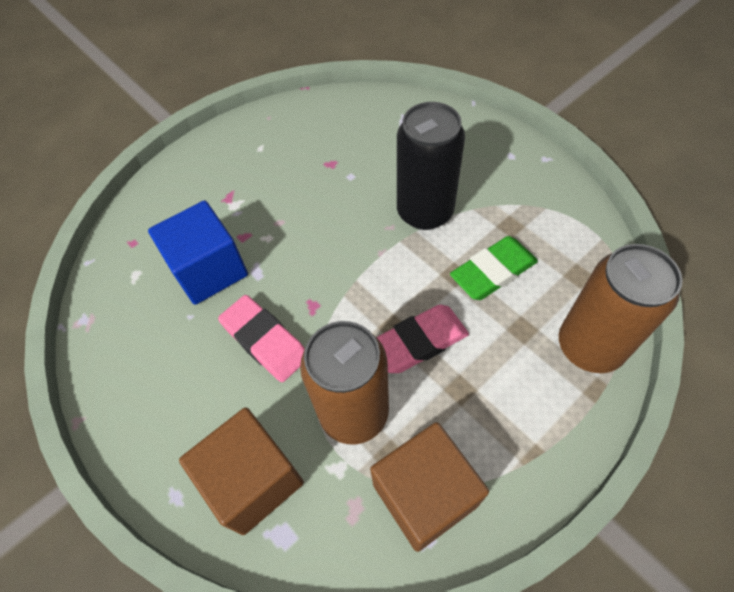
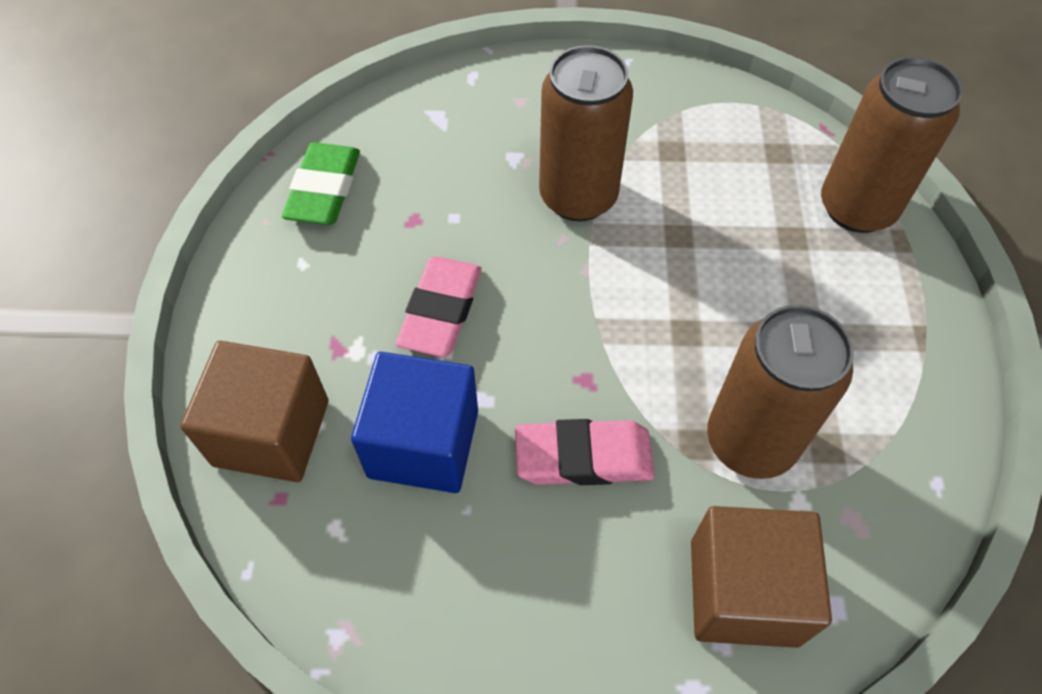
camera: 50 degrees left, 0 degrees up
brown cube [370,422,489,552] -> brown cube moved to [180,341,329,482]
pink eraser [377,304,469,373] -> pink eraser moved to [396,257,482,357]
black can [397,102,465,230] -> brown can [539,45,633,221]
green eraser [450,236,538,300] -> green eraser moved to [282,142,360,225]

